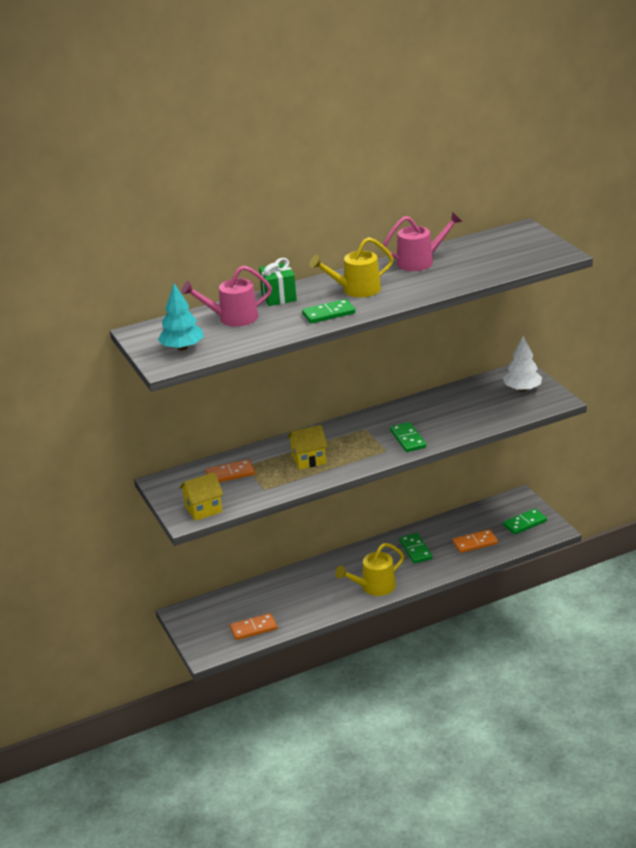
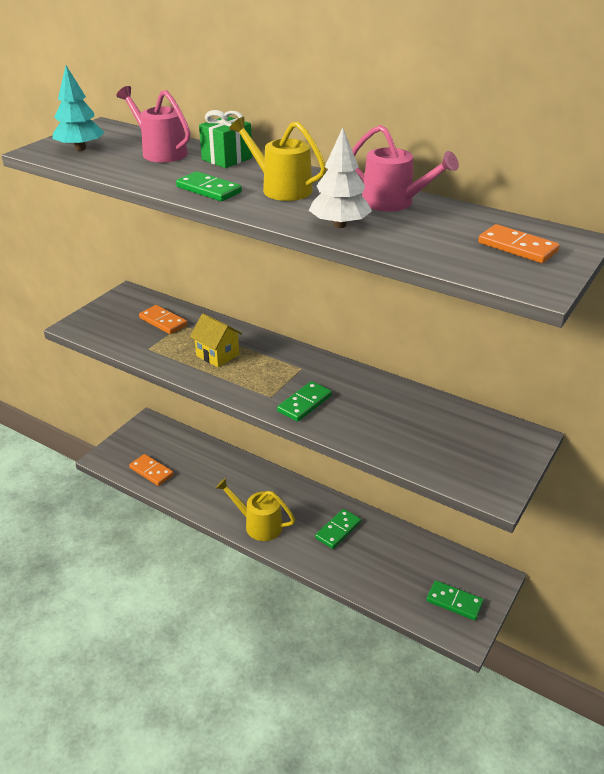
camera: 55 degrees right, 5 degrees up
yellow house [179,472,223,521] -> none
orange domino [453,529,498,553] -> orange domino moved to [478,224,560,263]
white tree [503,336,542,392] -> white tree moved to [309,128,372,228]

